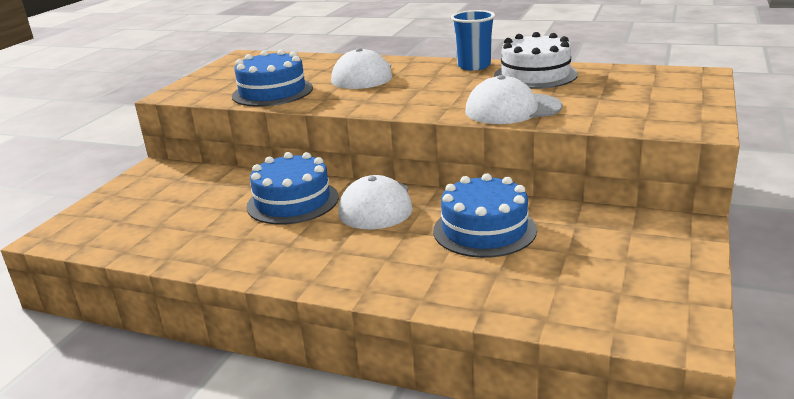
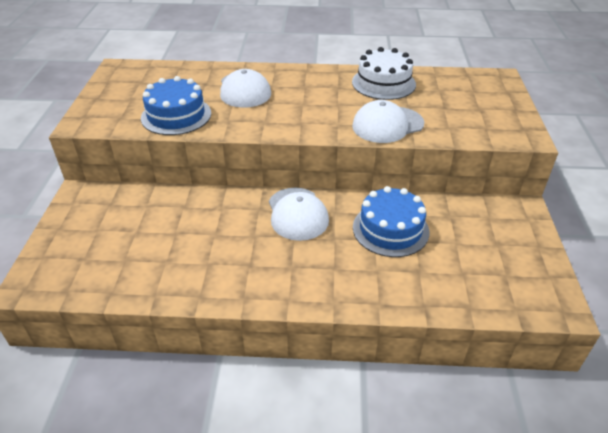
camera: 20 degrees left, 15 degrees up
blue cake [246,152,339,225] -> none
blue cup [451,10,495,71] -> none

